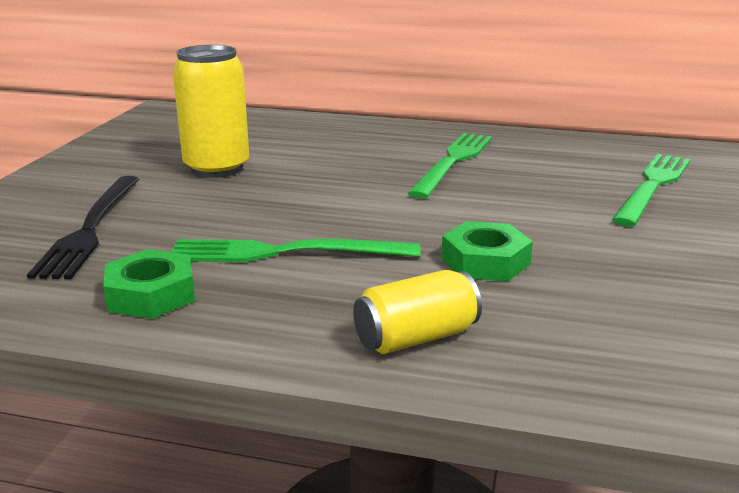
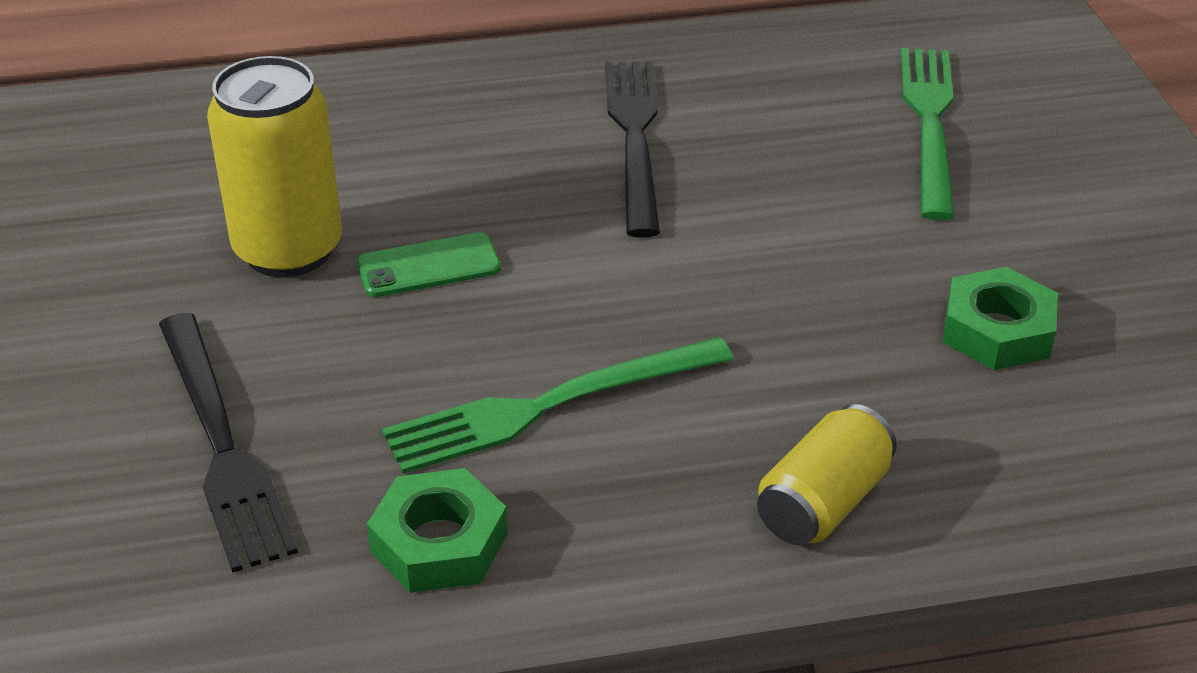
camera: 25 degrees left, 15 degrees up
green fork [408,133,492,199] -> black fork [605,61,660,237]
green nut [441,221,533,281] -> green nut moved to [943,267,1058,370]
none -> green phone [357,232,501,297]

